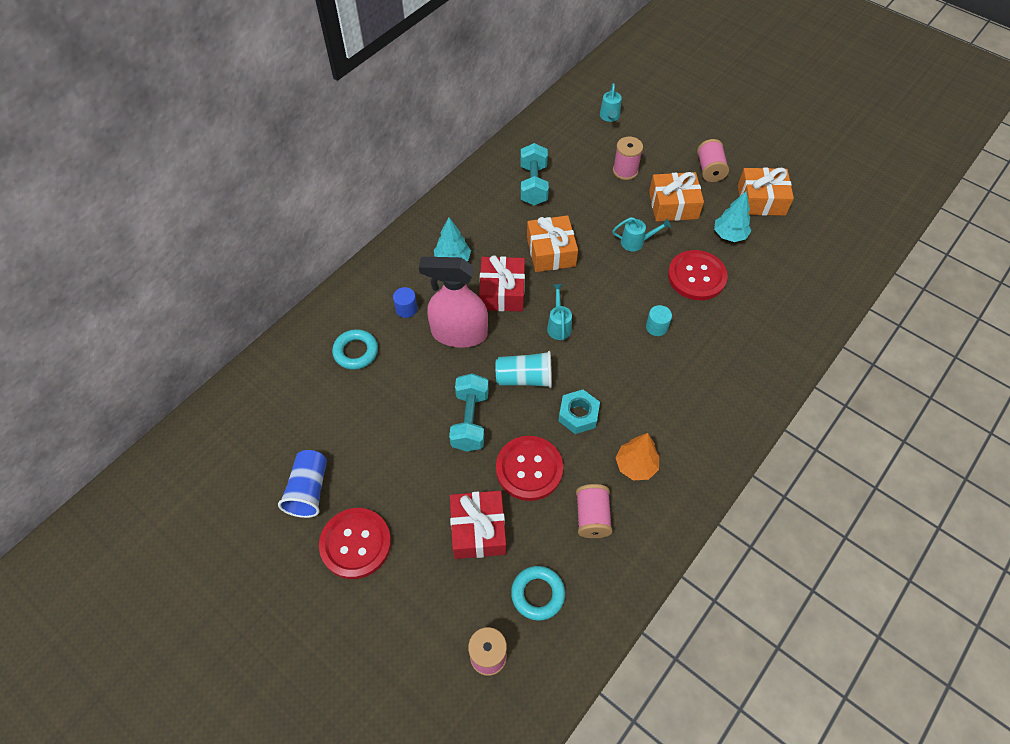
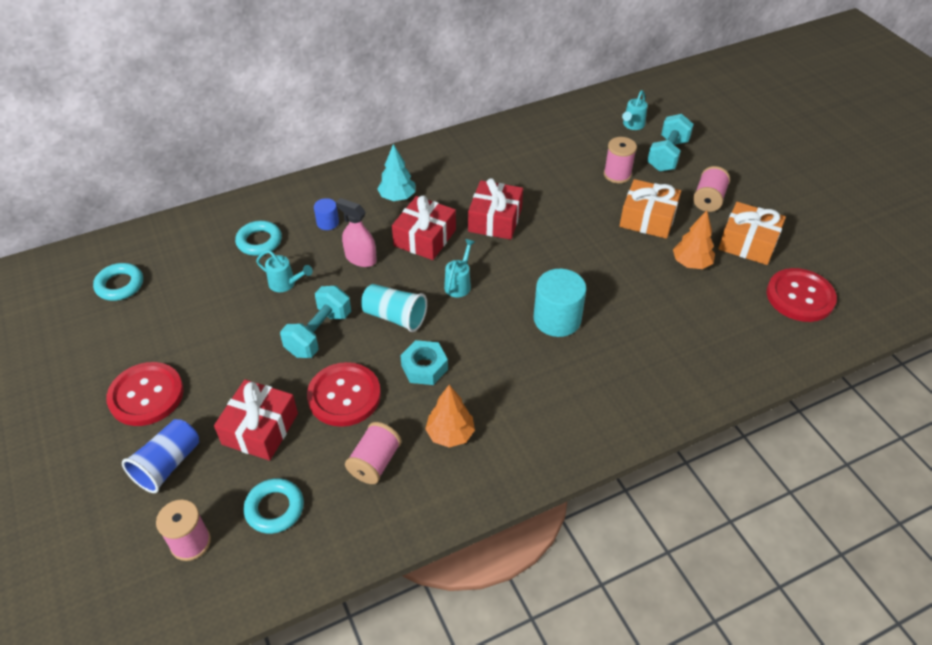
camera: 25 degrees right, 10 degrees down
blue cup [278,450,327,518] -> blue cup moved to [122,419,199,493]
pink spray bottle [419,257,488,348] -> pink spray bottle [336,198,377,267], size x0.60
turquoise dumbbell [521,143,549,205] -> turquoise dumbbell moved to [647,114,694,172]
orange gift [527,215,578,272] -> red gift [468,178,523,240]
turquoise watering can [612,217,671,252] -> turquoise watering can moved to [256,250,313,292]
turquoise cylinder [646,305,672,336] -> turquoise cylinder [533,269,587,337], size x1.93
red button [668,250,728,300] -> red button moved to [767,268,837,322]
turquoise tree [714,191,751,242] -> orange tree [673,210,715,269]
none -> turquoise ring [93,263,143,301]

